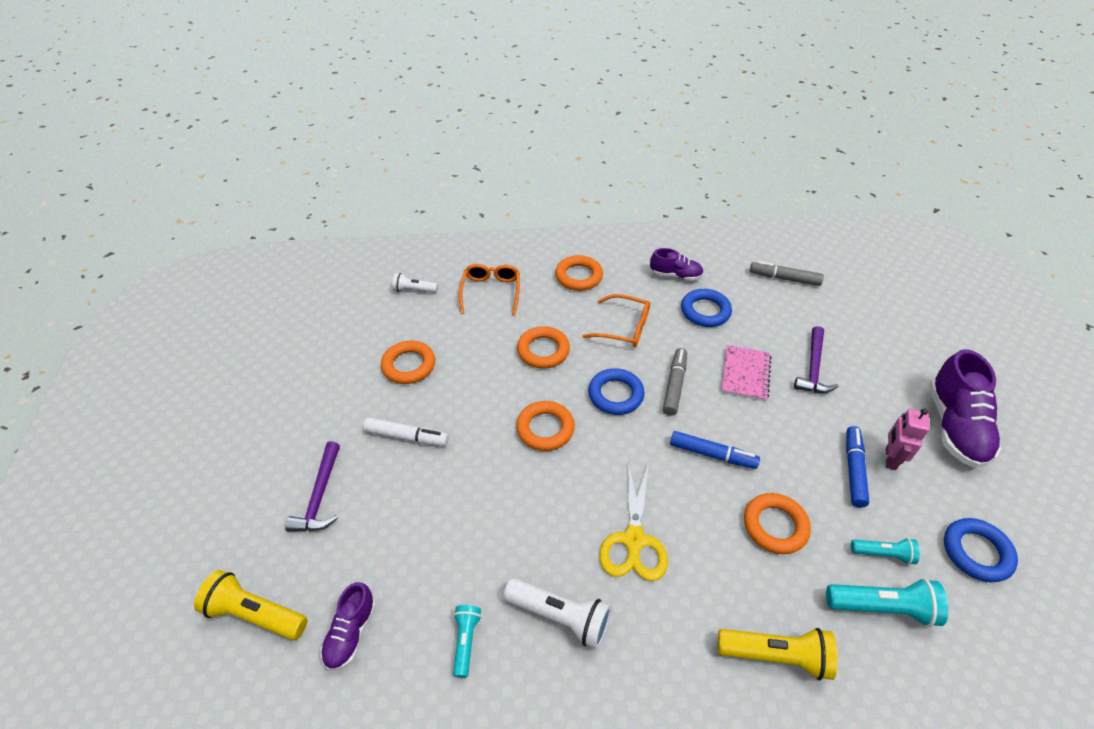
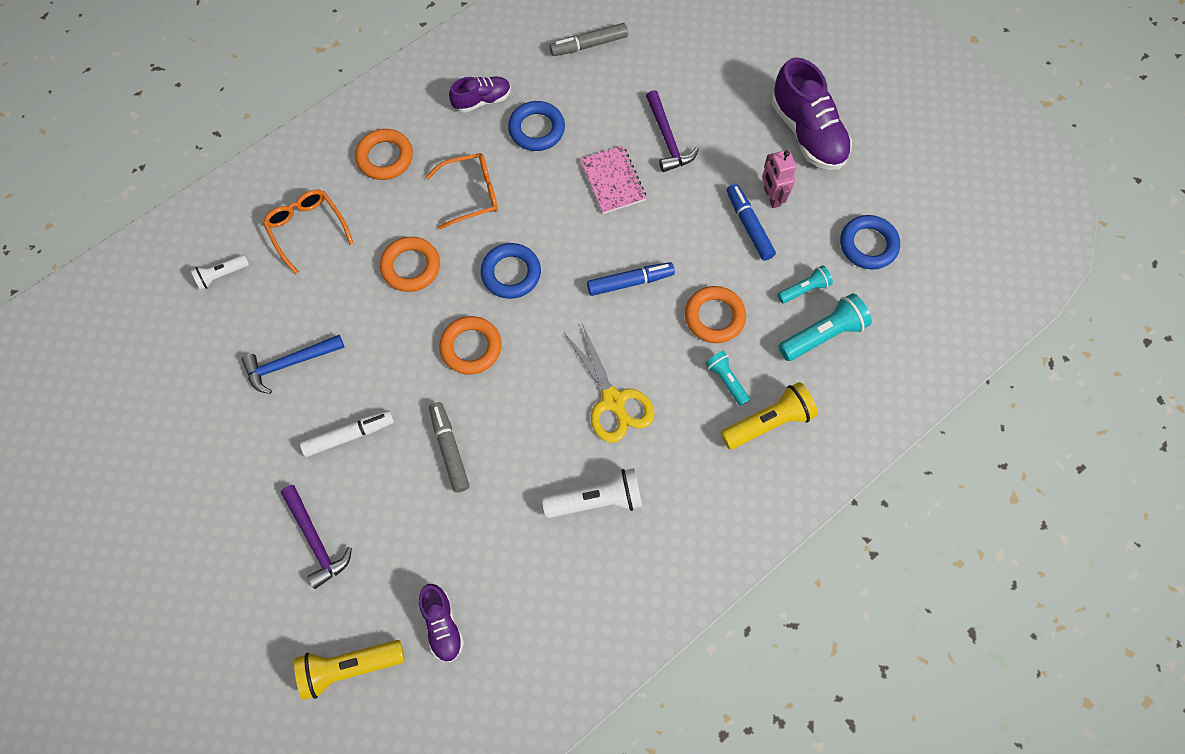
camera: 35 degrees left, 20 degrees up
orange ring [381,341,435,384] -> blue hammer [241,335,345,394]
turquoise flashlight [453,605,481,678] -> turquoise flashlight moved to [705,351,750,406]
grey marker [663,348,687,416] -> grey marker moved to [429,402,470,493]

